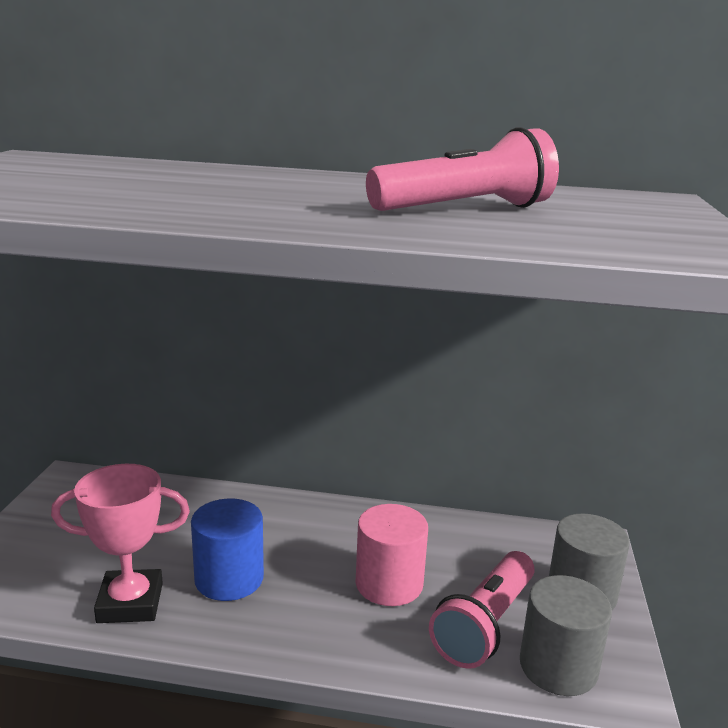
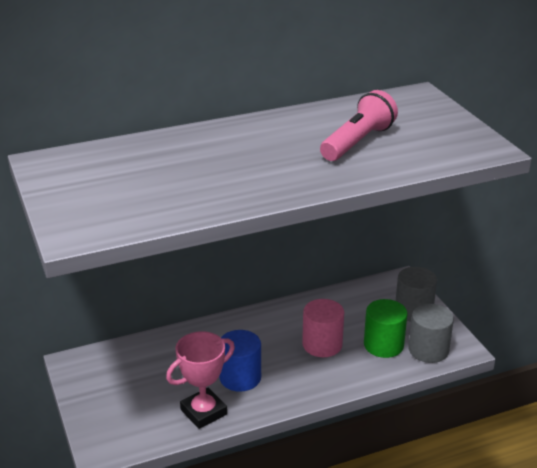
camera: 30 degrees left, 10 degrees up
pink flashlight [429,551,535,669] -> green cylinder [364,299,407,358]

